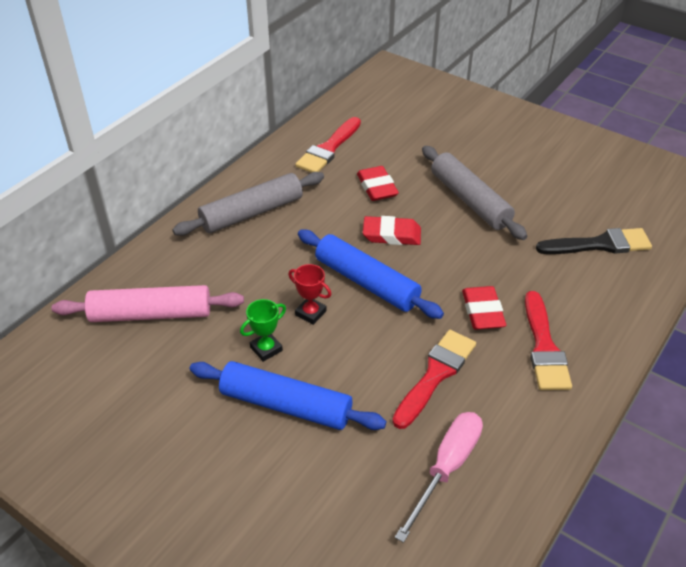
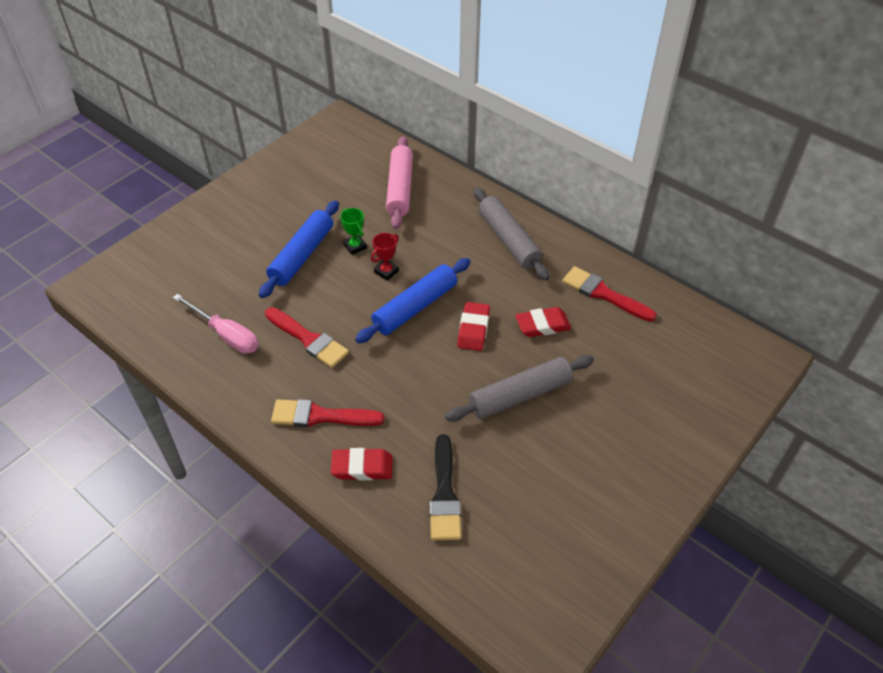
camera: 95 degrees right, 5 degrees up
red eraser [462,286,506,330] -> red eraser moved to [331,448,393,480]

